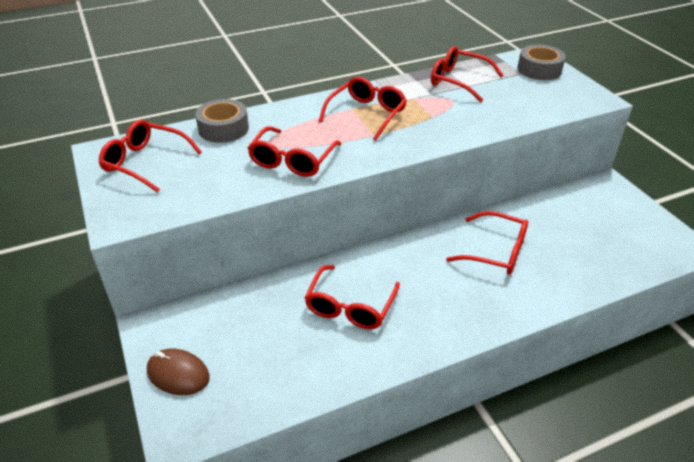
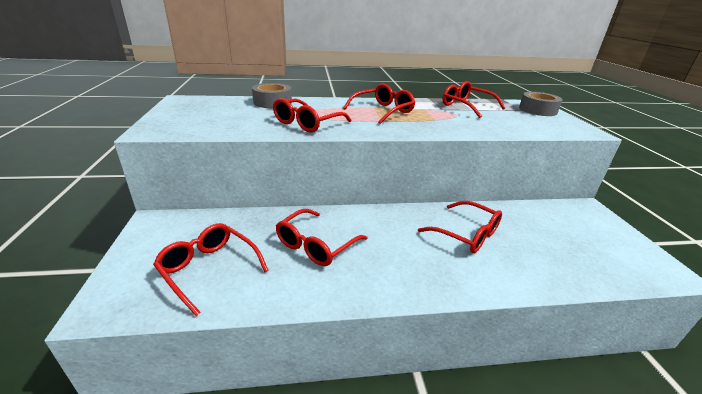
camera: 15 degrees right, 10 degrees down
red glasses [99,120,202,193] -> red glasses moved to [153,223,269,316]
brown mouse [147,348,210,395] -> none

